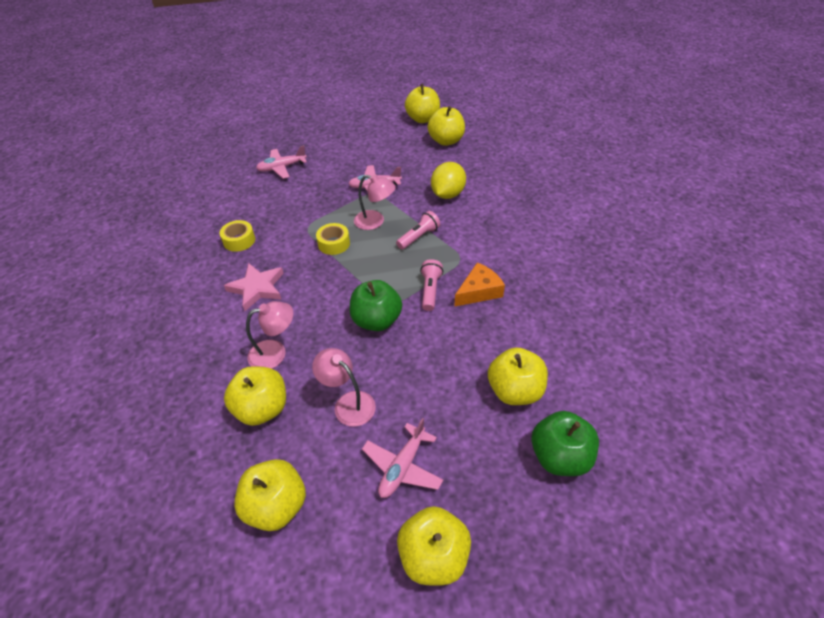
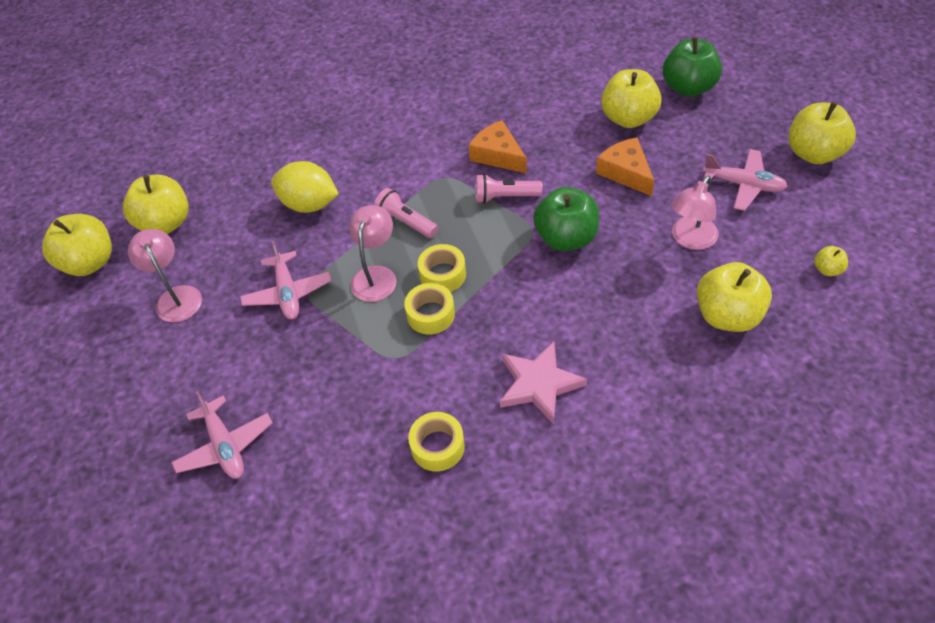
camera: 95 degrees left, 5 degrees up
yellow apple [234,459,306,531] -> yellow apple [814,246,848,276], size x0.46
pink lamp [246,301,293,369] -> pink lamp moved to [128,229,202,322]
none -> yellow tape [418,244,466,292]
none -> orange cheese [596,137,654,196]

